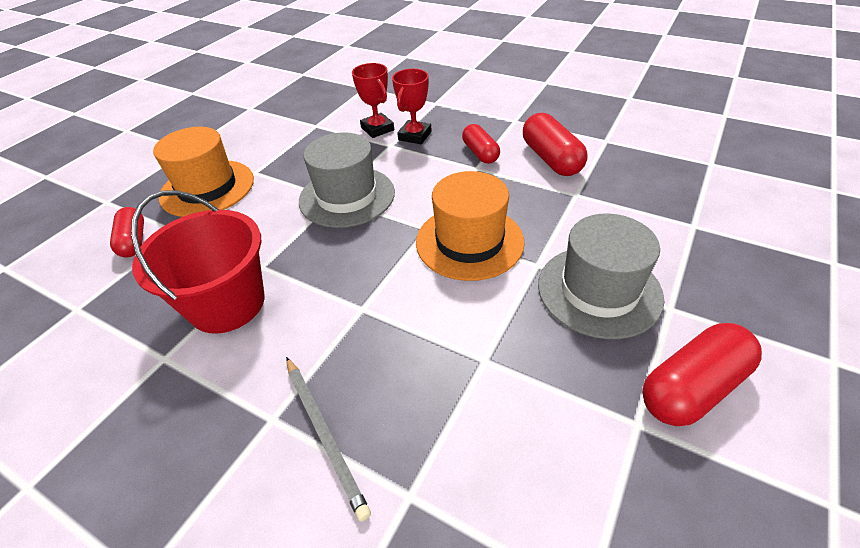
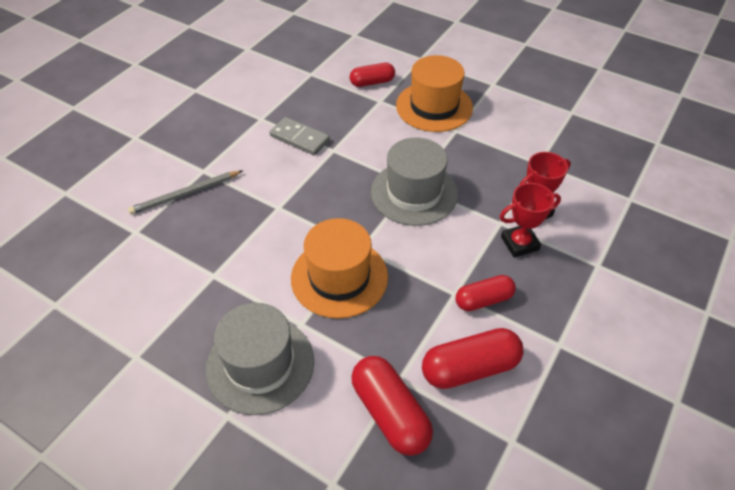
camera: 90 degrees right, 5 degrees up
red bucket [131,190,265,334] -> grey domino [269,117,330,155]
red trophy [392,69,432,144] -> red trophy turned 45 degrees counterclockwise [500,183,561,258]
red capsule [642,323,762,426] -> red capsule moved to [351,356,433,456]

